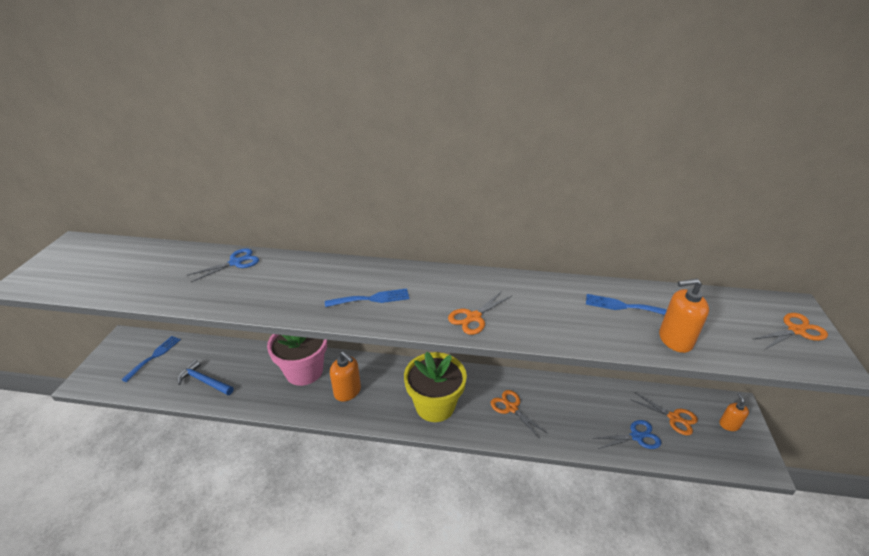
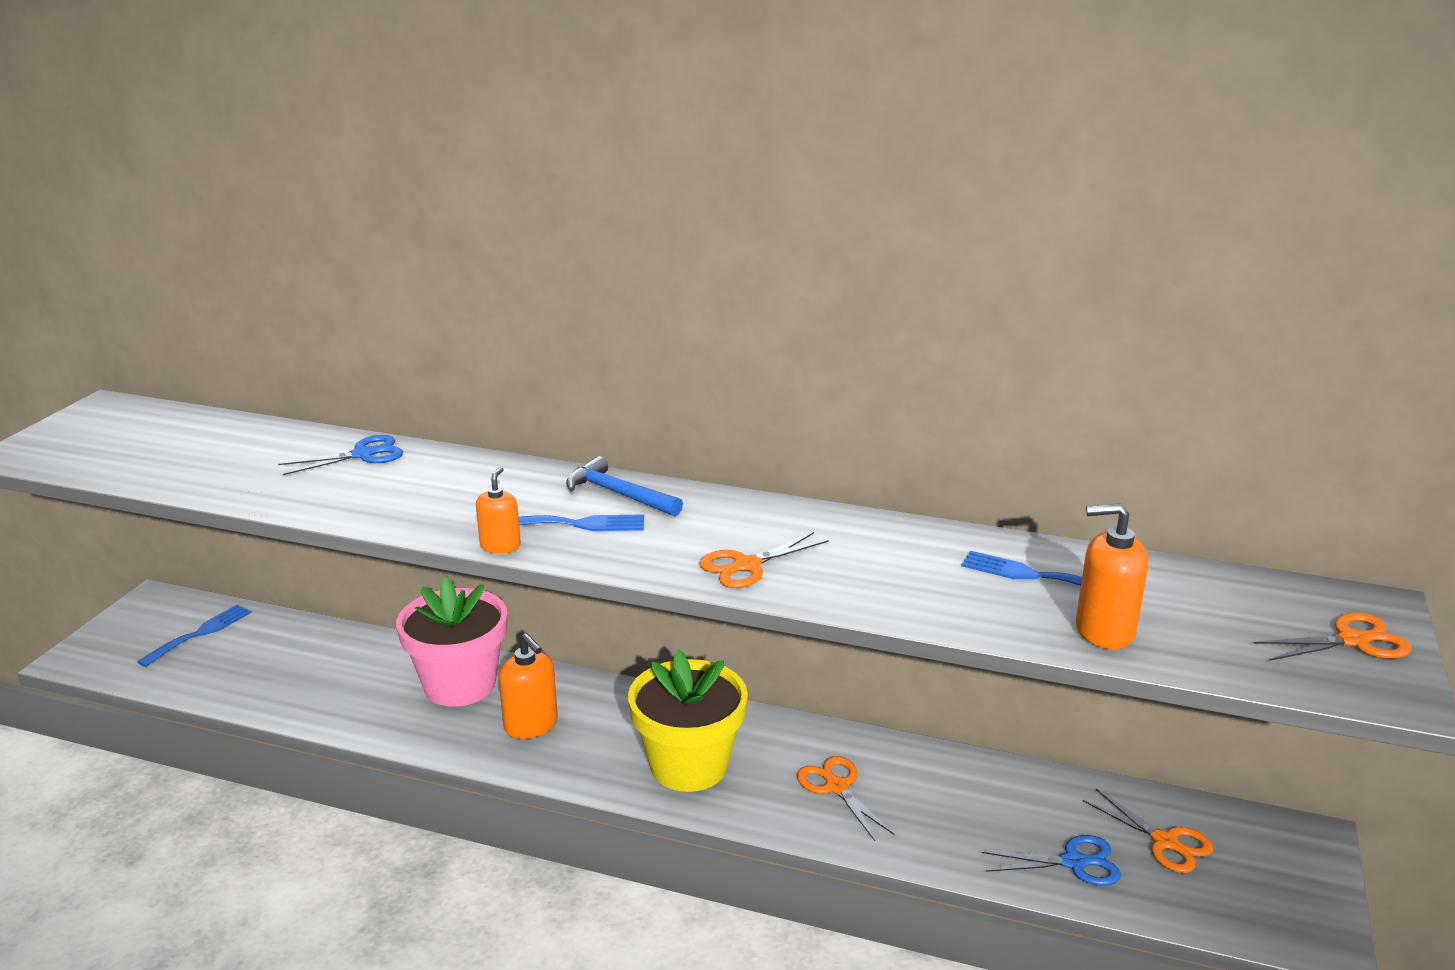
camera: 10 degrees right, 10 degrees down
blue hammer [178,360,234,395] -> blue hammer moved to [566,456,683,517]
orange soap dispenser [719,393,749,431] -> orange soap dispenser moved to [476,467,521,554]

